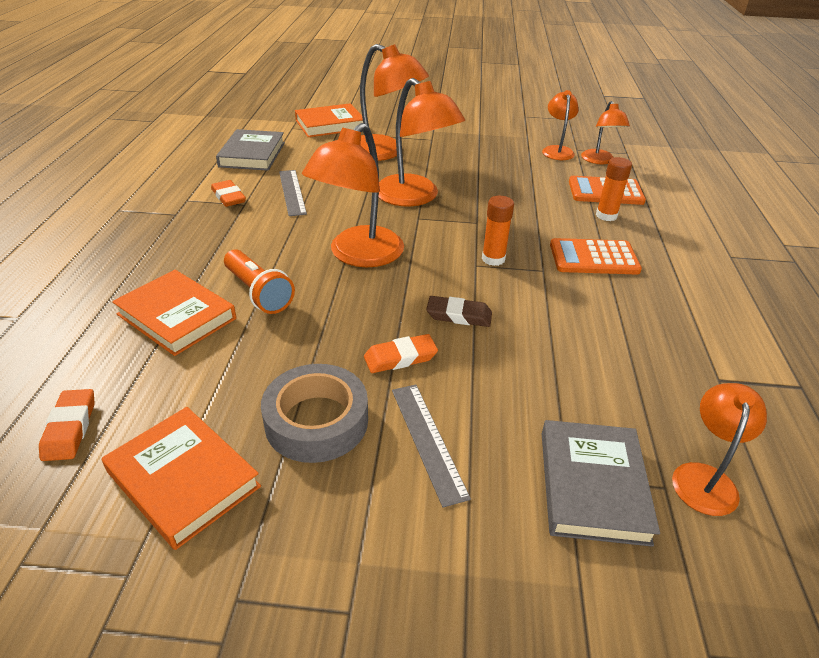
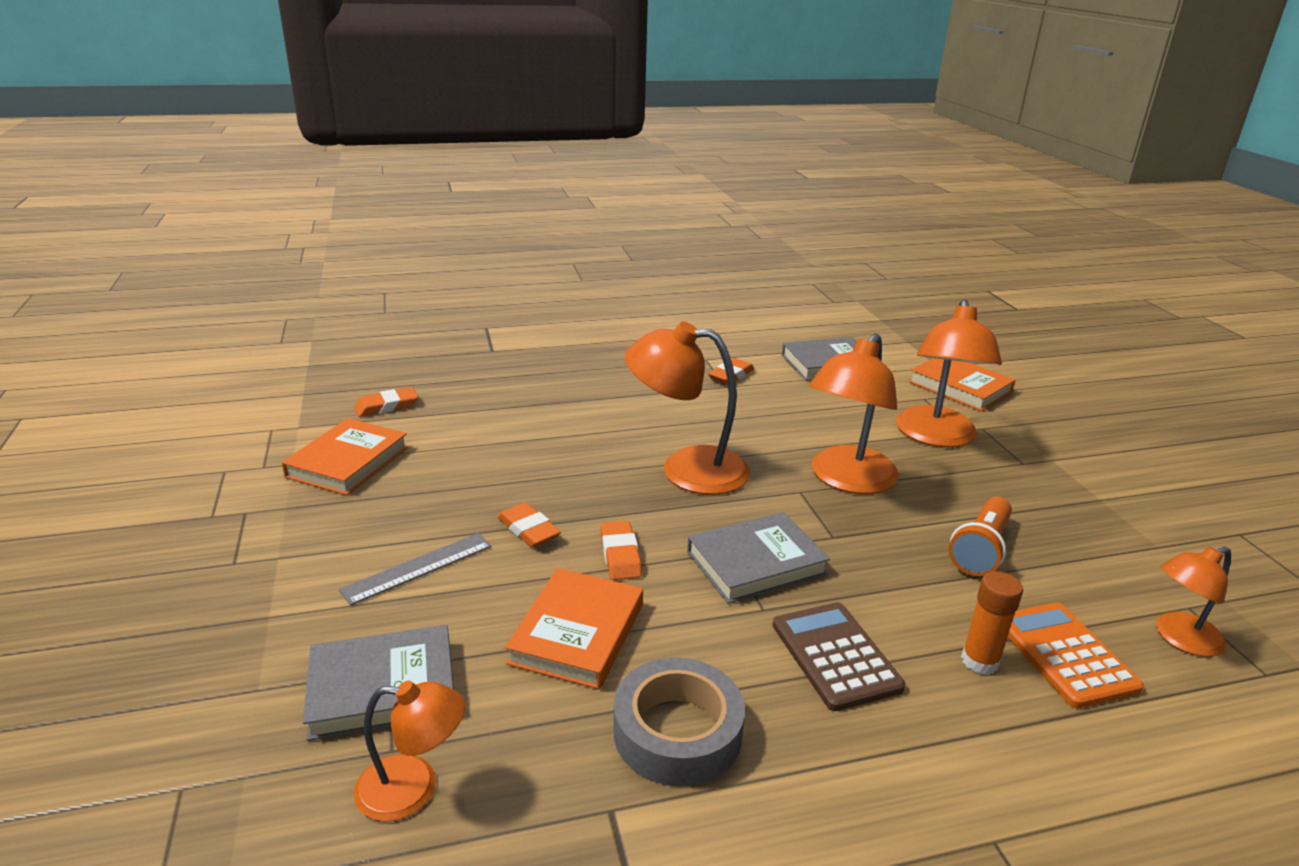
camera: 70 degrees right, 10 degrees down
orange book [112,270,236,356] -> orange book moved to [505,568,643,689]
orange flashlight [224,249,295,314] -> orange flashlight moved to [949,497,1012,576]
grey tape [261,364,368,463] -> grey tape moved to [613,658,745,787]
grey ruler [279,170,307,216] -> none
brown eraser [426,296,492,327] -> orange eraser [600,521,642,580]
orange glue stick [482,196,514,266] -> grey book [687,512,830,604]
orange lamp [542,90,579,160] -> none
orange calculator [550,238,642,275] -> brown calculator [773,602,905,711]

